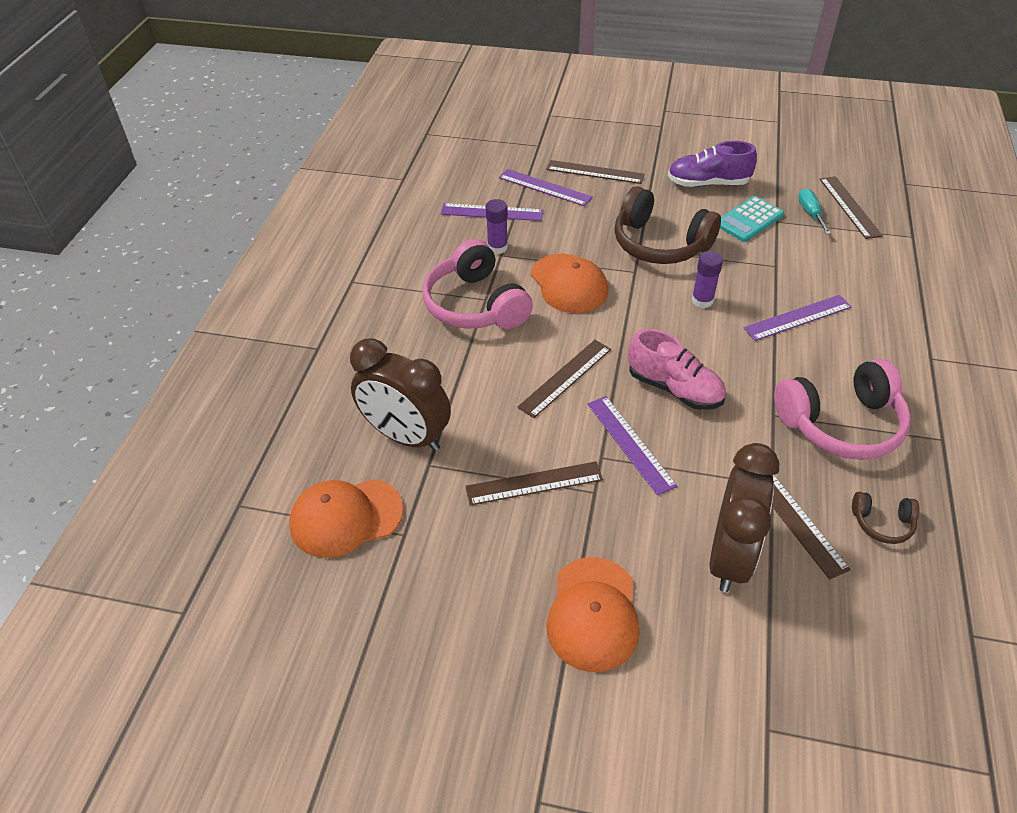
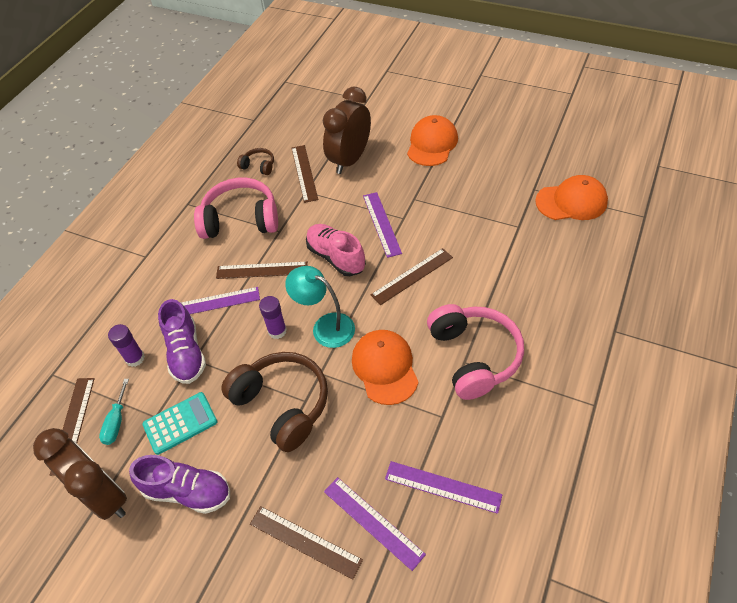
camera: 165 degrees left, 5 degrees up
brown clock [350,338,451,451] -> brown clock moved to [33,428,127,520]
brown ruler [465,461,603,506] -> brown ruler moved to [216,262,308,279]
purple glue stick [485,199,508,254] -> purple glue stick moved to [108,324,145,367]
none -> purple shoe [158,299,206,384]
none -> turquoise lamp [285,266,355,348]

